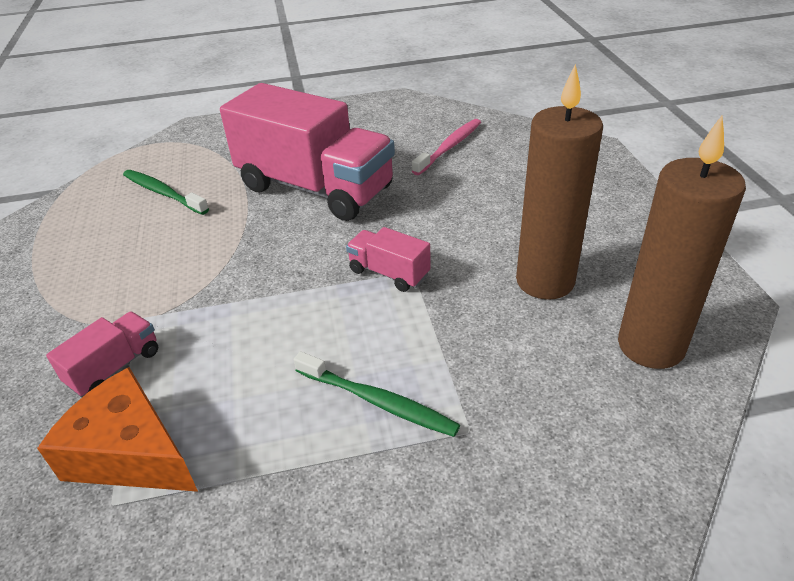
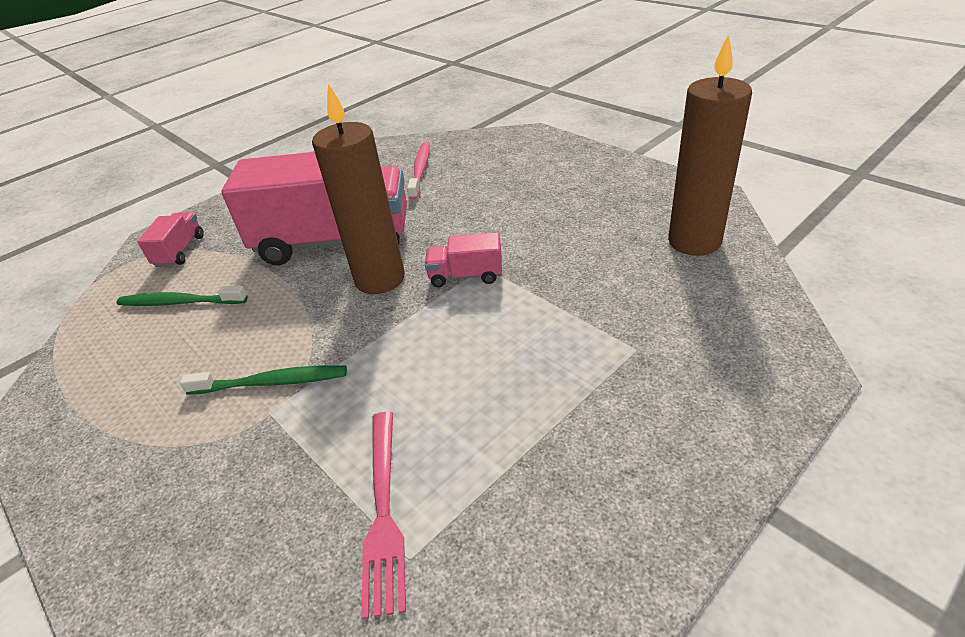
camera: 30 degrees left, 0 degrees up
orange cheese [37,367,198,492] -> pink fork [361,412,406,620]
pink truck [46,312,158,398] -> pink truck moved to [137,212,204,267]
green toothbrush [294,351,460,437] -> green toothbrush moved to [180,365,347,395]
brown candle [516,64,603,300] -> brown candle moved to [312,84,405,294]

